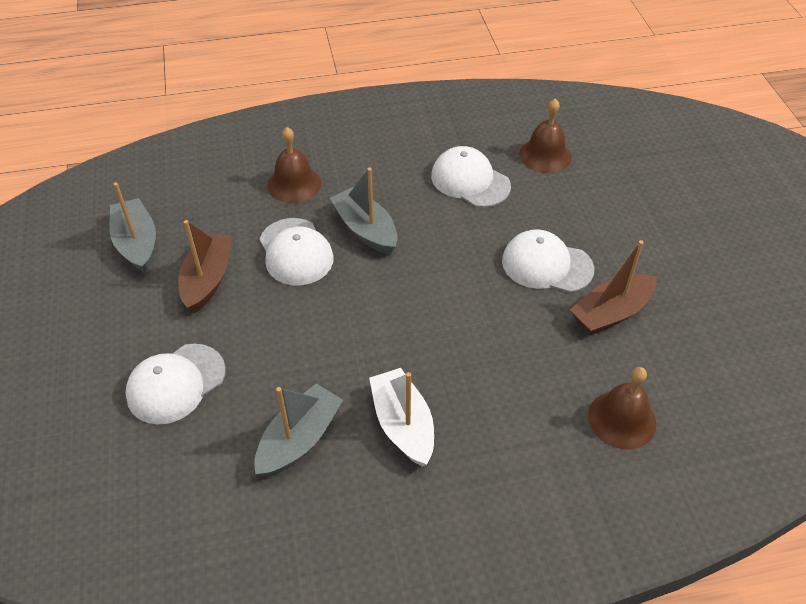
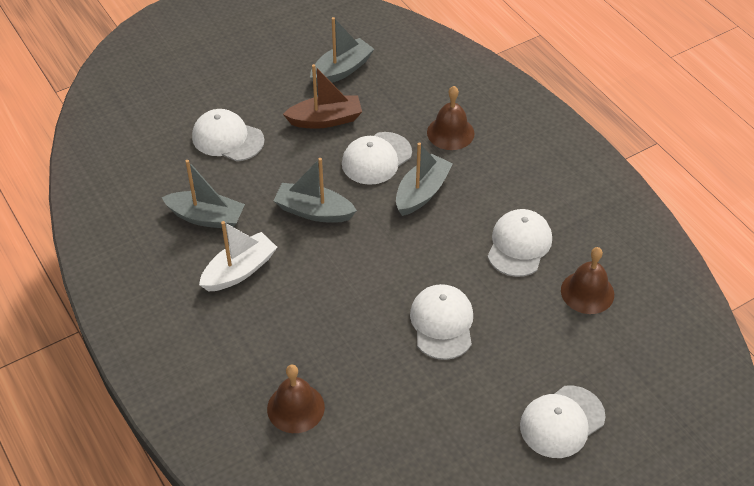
camera: 70 degrees right, 0 degrees up
brown boat [570,240,657,335] -> none
none -> grey boat [273,158,357,223]
none -> white cap [520,385,605,458]

